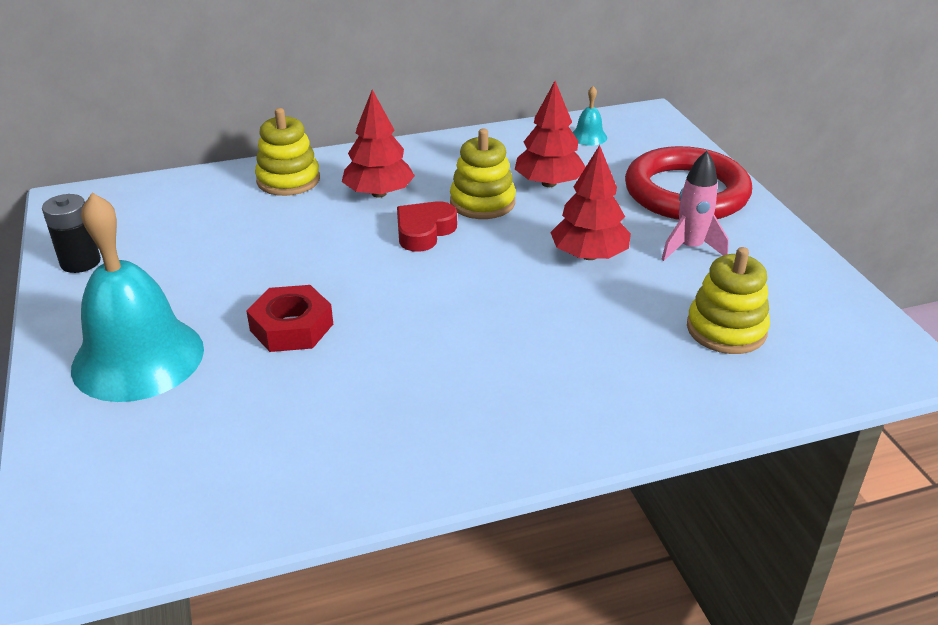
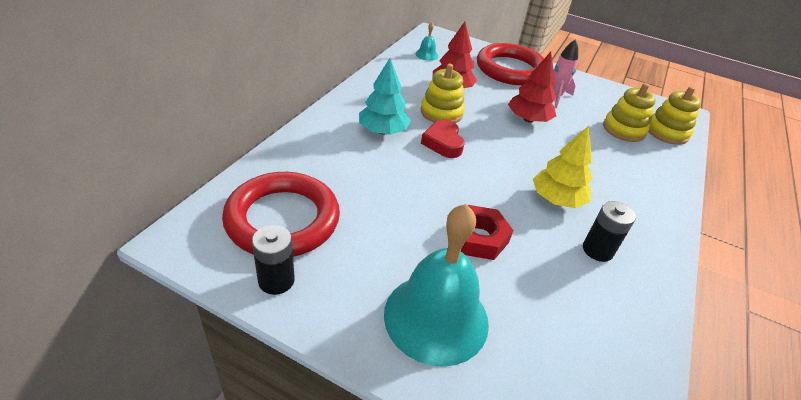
camera: 50 degrees left, 5 degrees up
yellow stacking toy [255,108,320,196] -> yellow stacking toy moved to [649,86,701,145]
red tree [342,90,415,197] -> turquoise tree [359,58,411,135]
none -> red ring [222,172,340,257]
none -> yellow tree [533,126,592,208]
none -> black battery [583,201,636,262]

